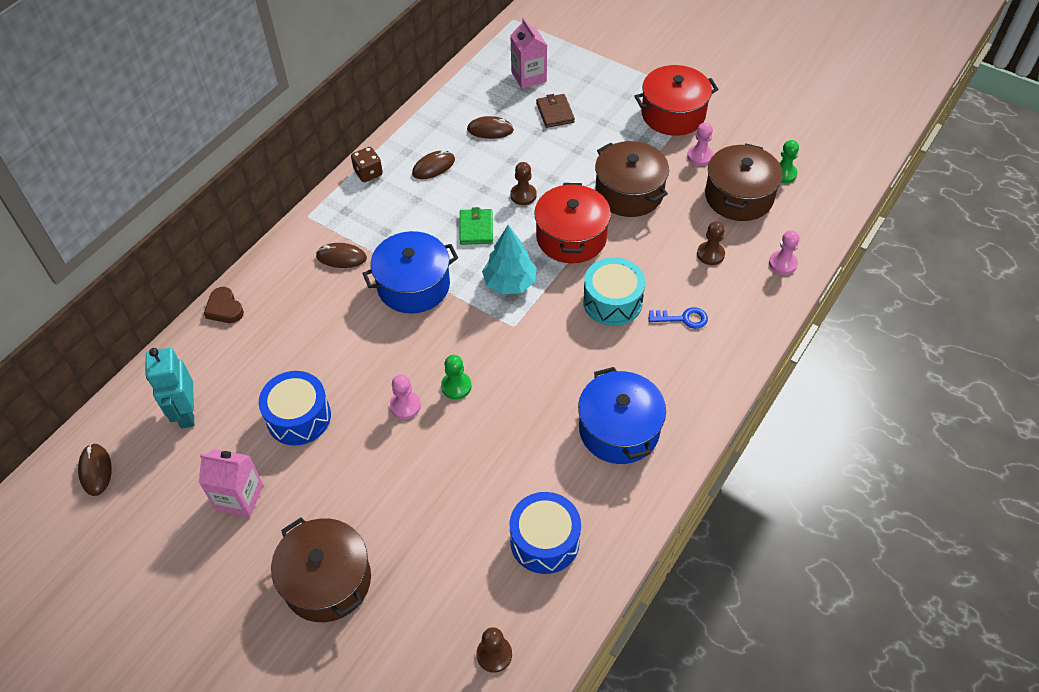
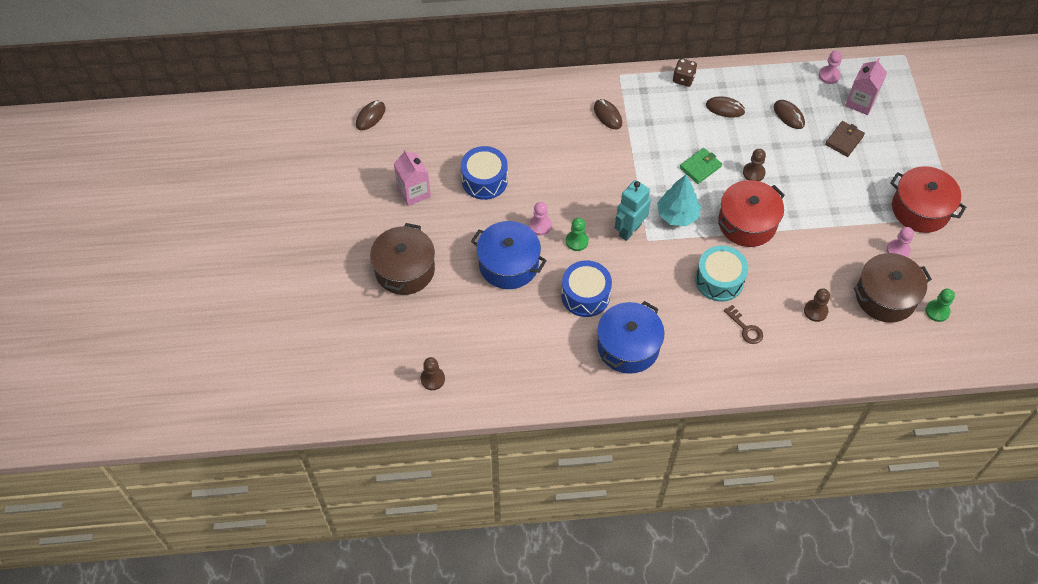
camera: 50 degrees right, 5 degrees up
turquoise robot [146,348,194,429] -> turquoise robot moved to [615,180,651,241]
brown heart [204,287,244,323] -> none
blue pot [362,231,458,314] -> blue pot moved to [471,221,547,289]
blue drum [510,492,581,574] -> blue drum moved to [561,260,612,317]
brown pot [595,141,669,217] -> none
blue key [648,307,708,329] -> brown key [724,305,763,344]
pink pawn [769,230,800,275] -> pink pawn moved to [819,50,842,84]

